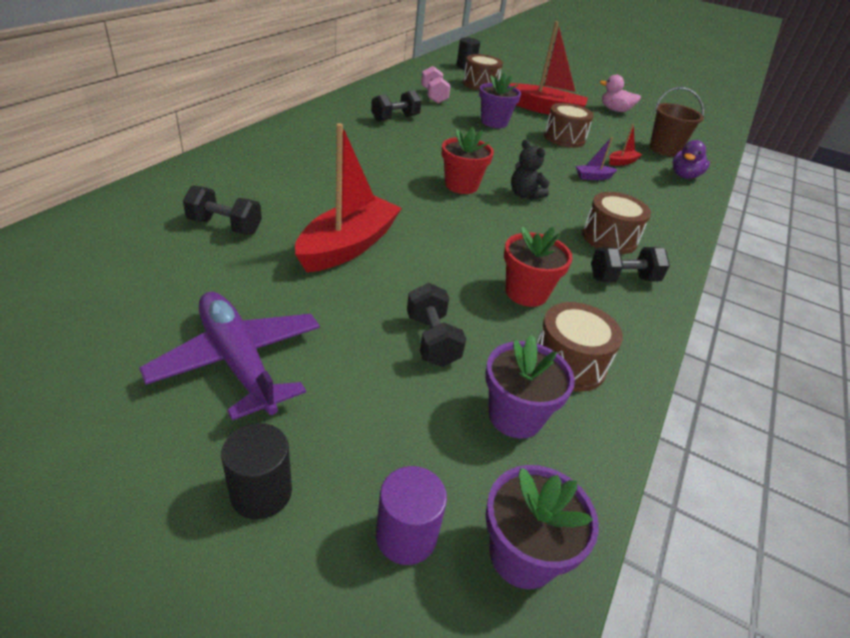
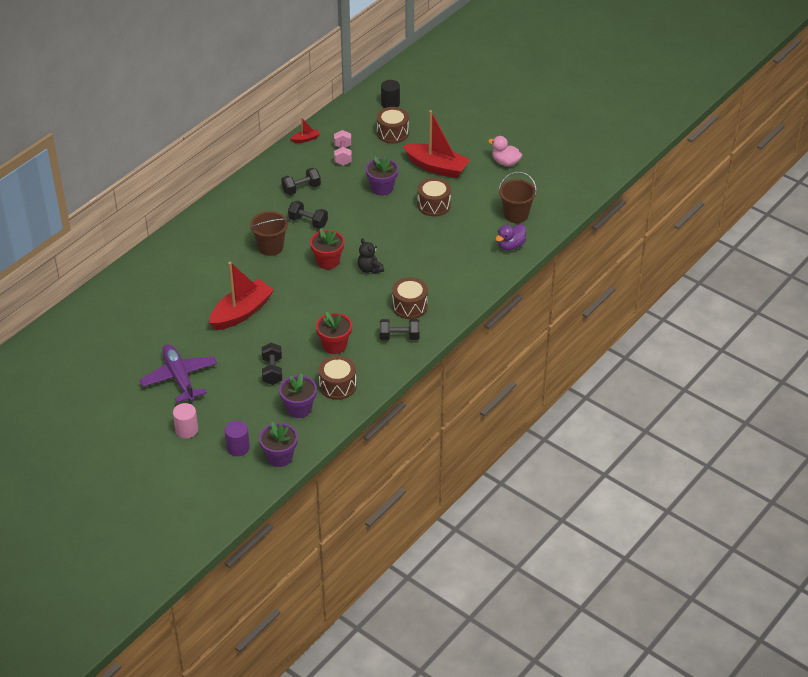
camera: 15 degrees right, 5 degrees up
black dumbbell [183,185,262,234] -> black dumbbell moved to [288,201,328,229]
black cylinder [221,423,292,519] -> pink cylinder [173,403,198,439]
purple boat [576,137,618,180] -> none
red boat [609,124,642,166] -> red boat moved to [290,117,320,143]
none -> brown bucket [250,211,288,256]

